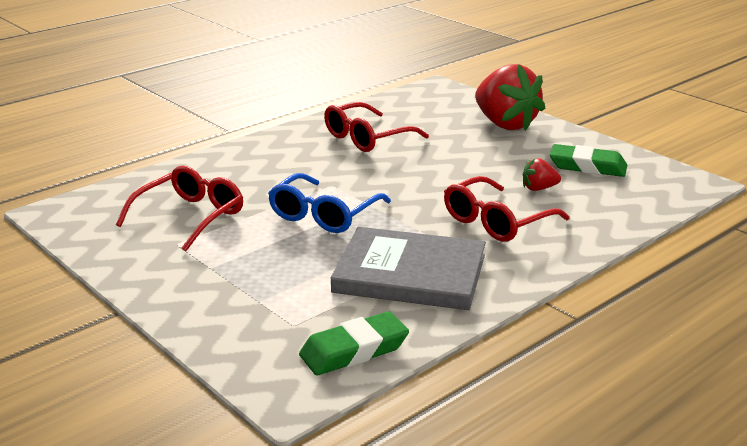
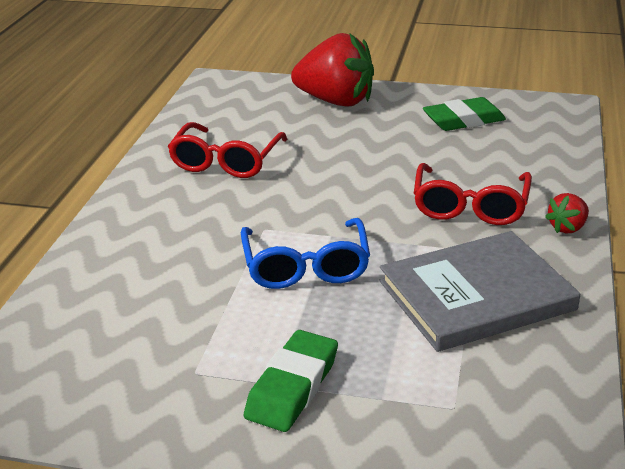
camera: 35 degrees left, 5 degrees up
red glasses [116,166,243,251] -> none
green eraser [299,311,409,375] -> green eraser moved to [244,330,338,432]
red strawberry [523,158,561,191] -> red strawberry moved to [545,193,589,234]

